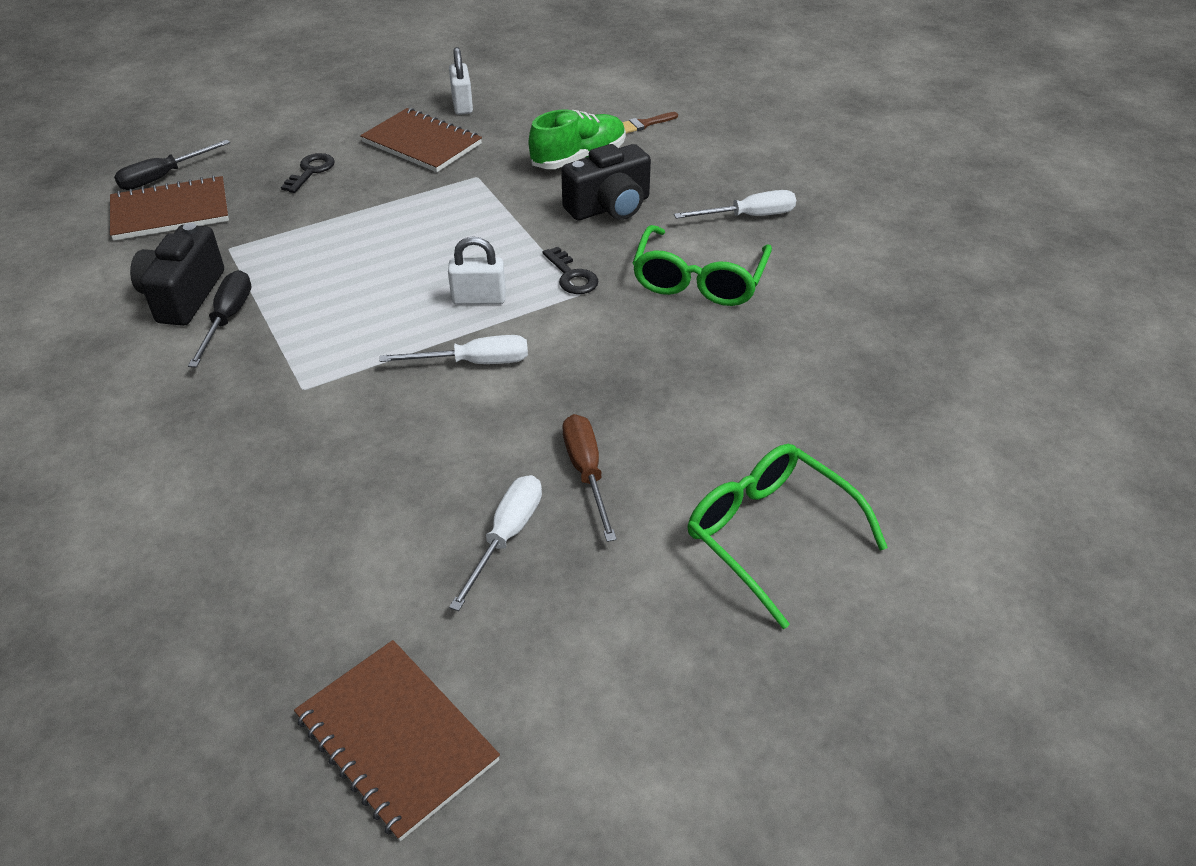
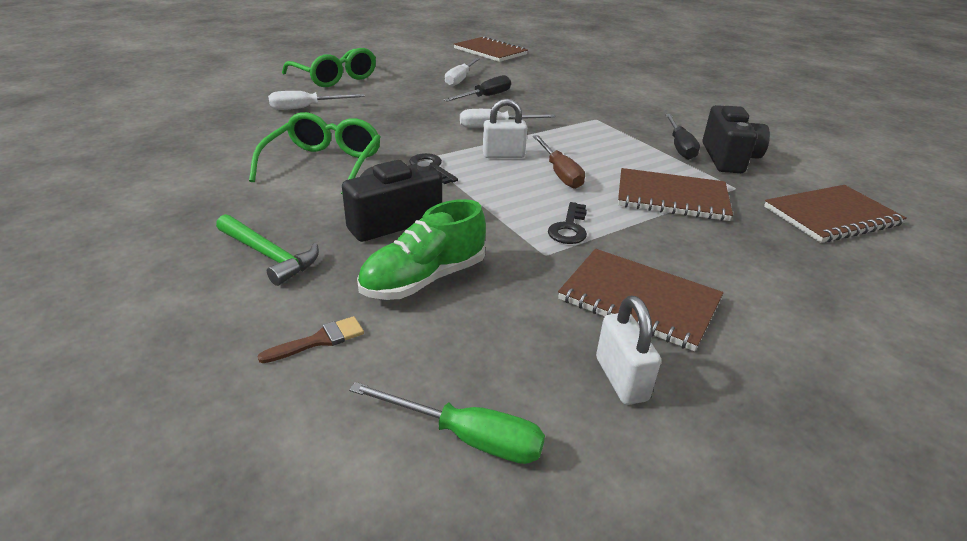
camera: 175 degrees right, 10 degrees down
black screwdriver [114,140,230,190] -> black screwdriver moved to [444,75,511,102]
black key [281,153,335,193] -> black key moved to [548,202,587,244]
brown screwdriver [563,414,617,542] -> brown screwdriver moved to [533,135,585,189]
white screwdriver [674,190,796,219] -> white screwdriver moved to [268,91,365,110]
none -> green hammer [216,214,319,286]
none -> green screwdriver [349,382,545,464]
none -> brown notebook [618,168,733,221]

